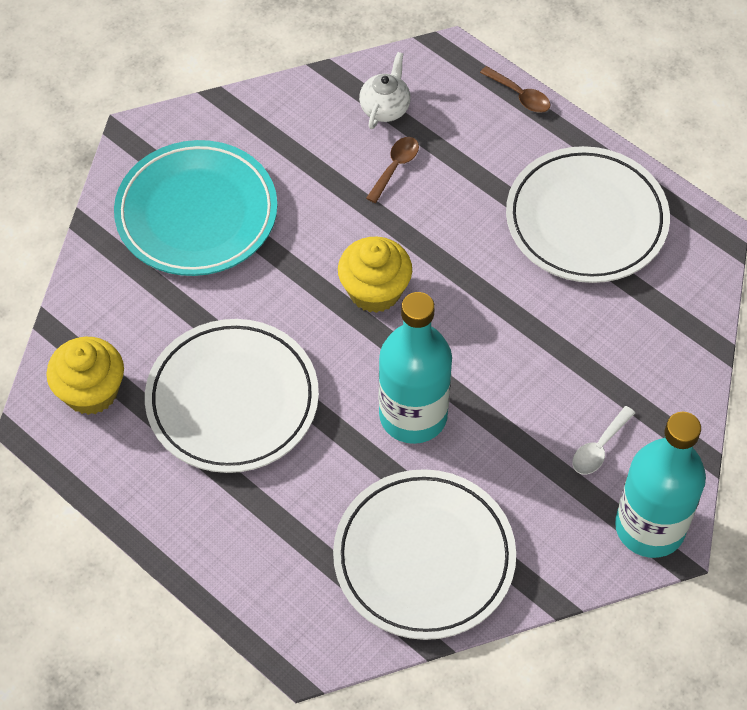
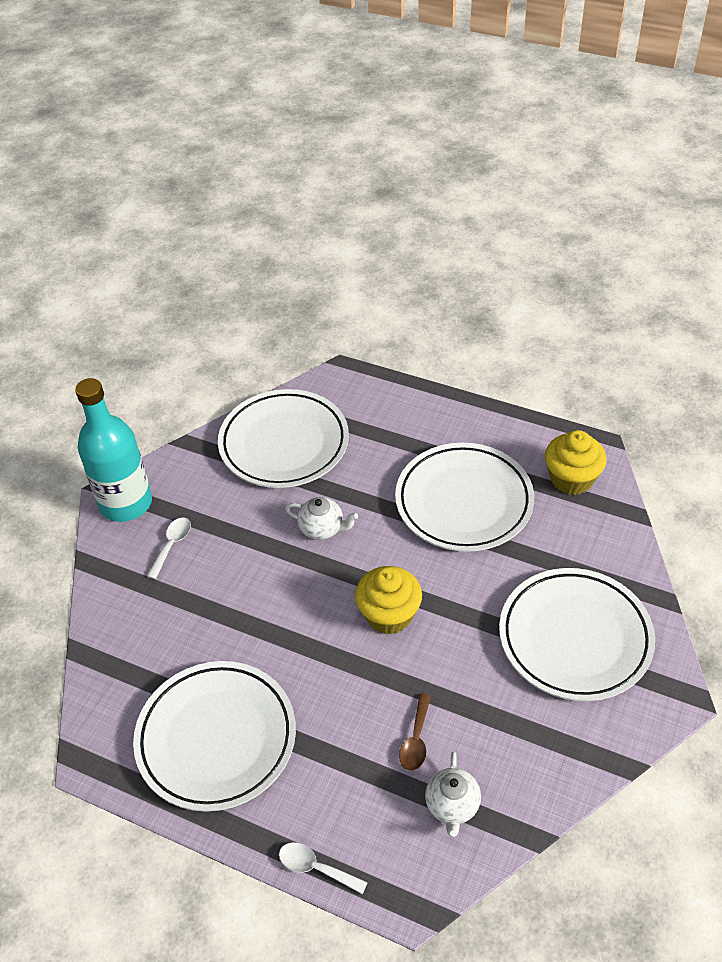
camera: 165 degrees right, 10 degrees down
turquoise plate [114,140,277,276] -> white plate [499,568,655,701]
turquoise bottle [379,292,452,444] -> white teapot [285,497,358,540]
brown spoon [480,66,550,113] -> white spoon [279,842,368,894]

